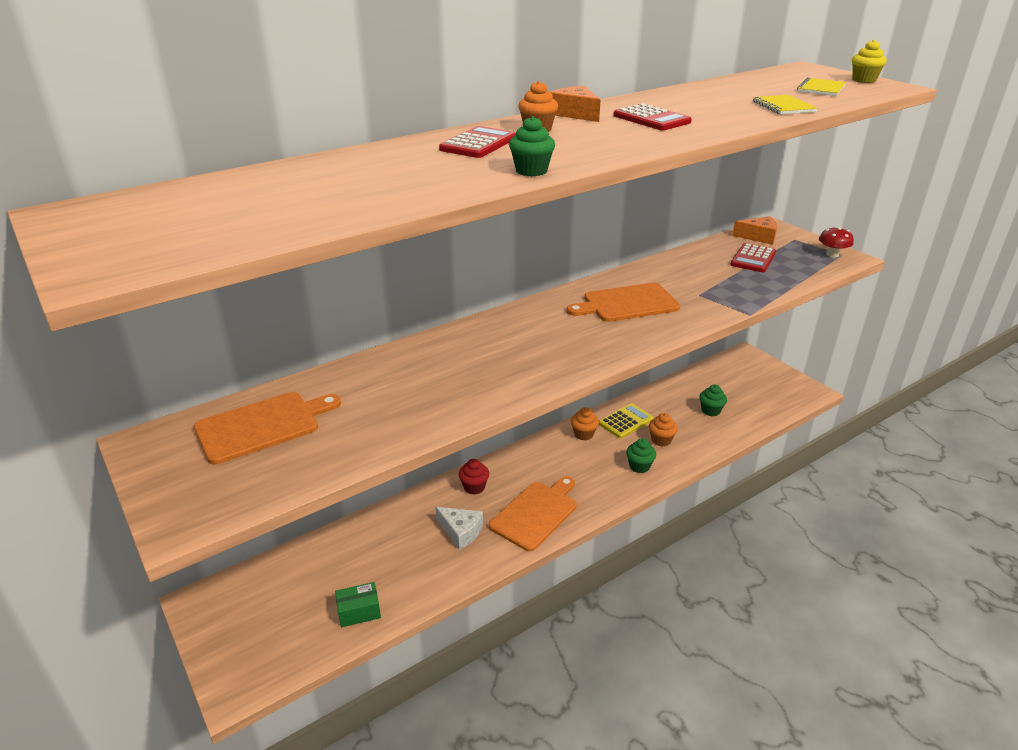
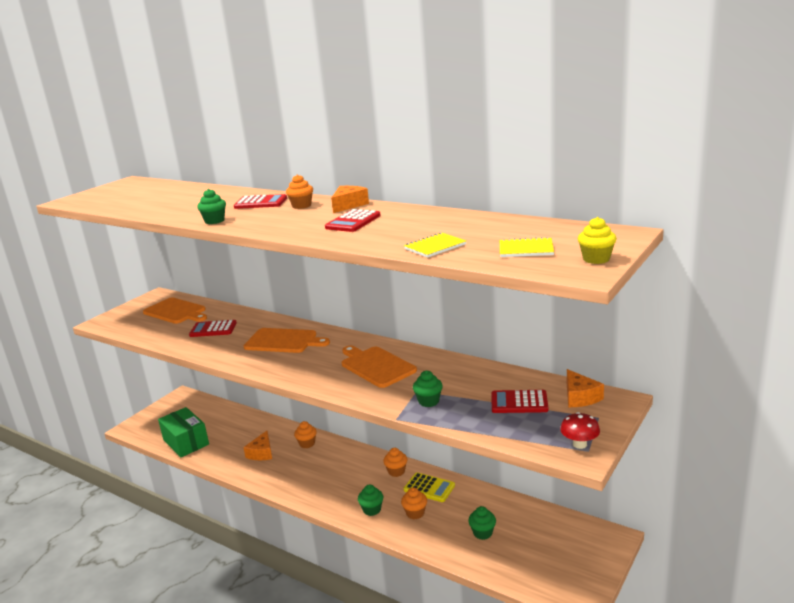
camera: 70 degrees right, 10 degrees down
green box [335,582,381,627] -> green box [158,407,209,457], size x1.86
white cheese [435,507,483,550] -> orange cheese [243,431,272,460]
red cupcake [459,459,489,495] -> orange cupcake [294,421,317,448]
orange cutting board [489,476,577,551] -> orange cutting board moved to [244,328,330,353]
none -> red calculator [189,320,237,337]
none -> green cupcake [413,371,443,407]

